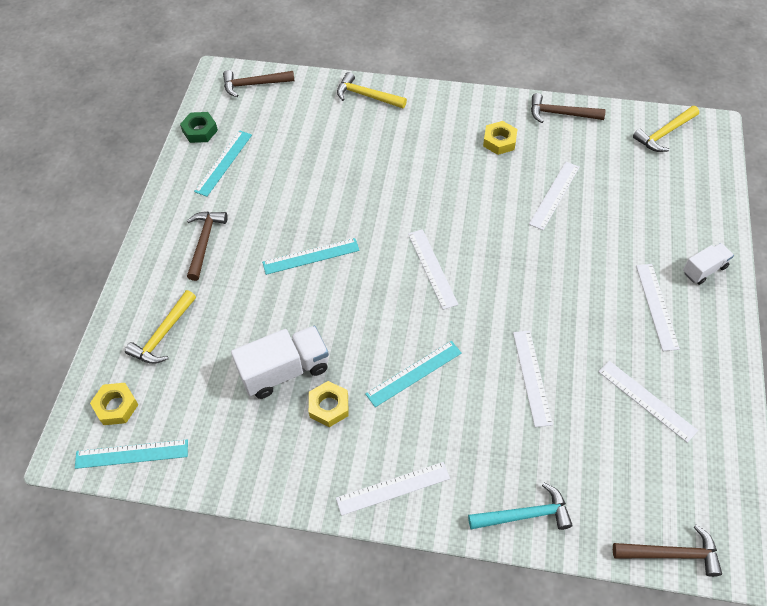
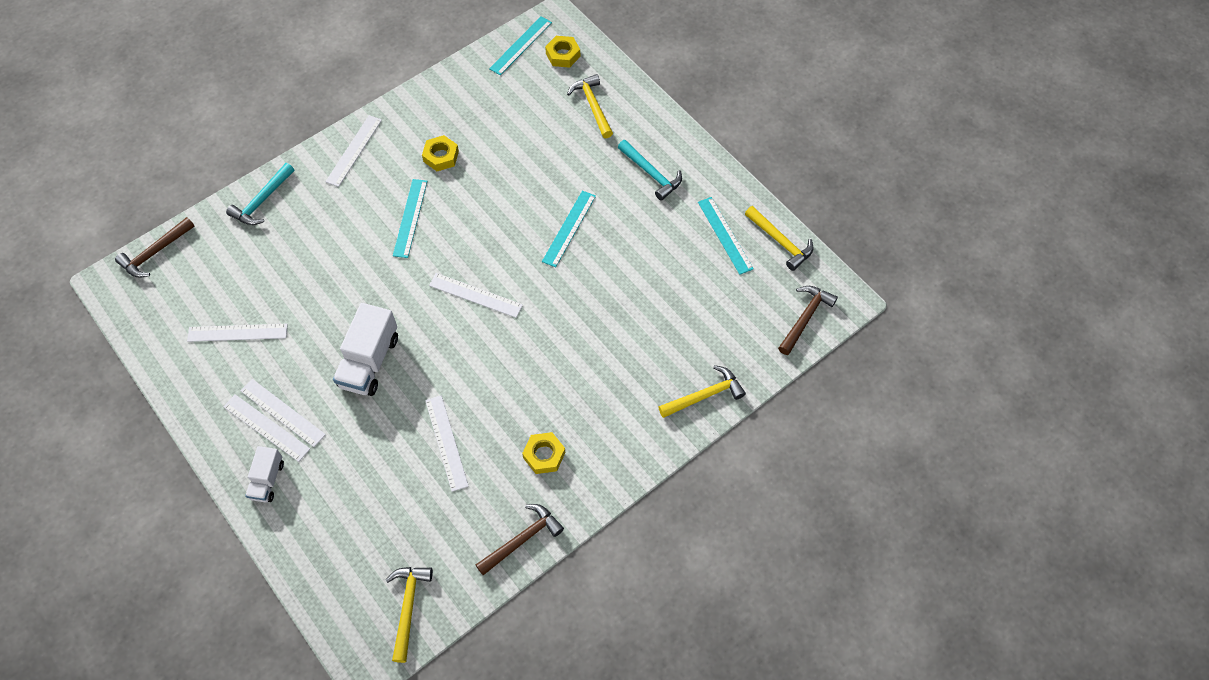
camera: 130 degrees right, 5 degrees up
green nut [180,112,218,143] -> yellow hammer [745,206,814,271]
brown hammer [187,212,228,281] -> turquoise hammer [618,140,682,201]
white truck [231,326,329,399] -> white truck moved to [333,303,398,396]
white ruler [513,330,553,427] -> white ruler moved to [223,394,310,462]

